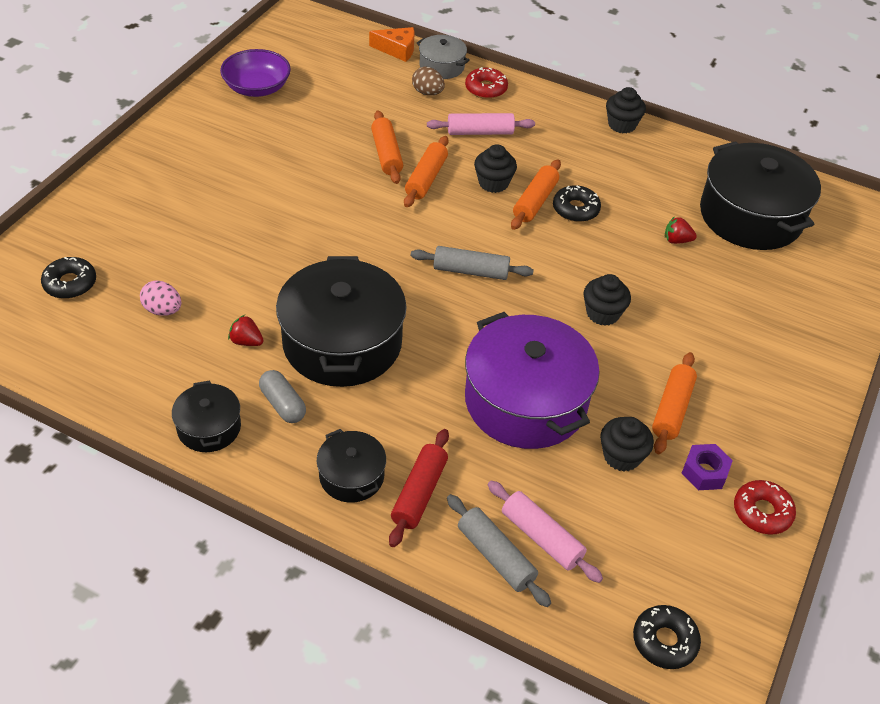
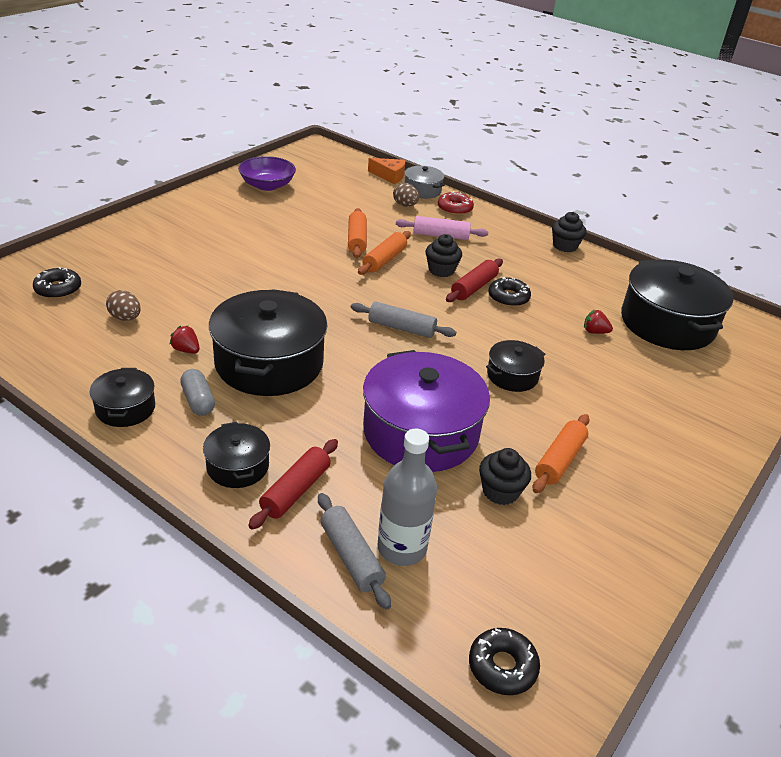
camera: 10 degrees right, 10 degrees down
pink egg [140,280,181,316] -> brown egg [106,290,141,321]
pink rolling pin [488,480,603,583] -> grey bottle [378,429,437,566]
orange rolling pin [511,159,561,230] -> red rolling pin [446,258,503,302]
black cupcake [583,274,631,326] -> black pot [486,340,545,392]
purple nut [681,444,733,490] -> none
red donut [734,480,796,535] -> none

